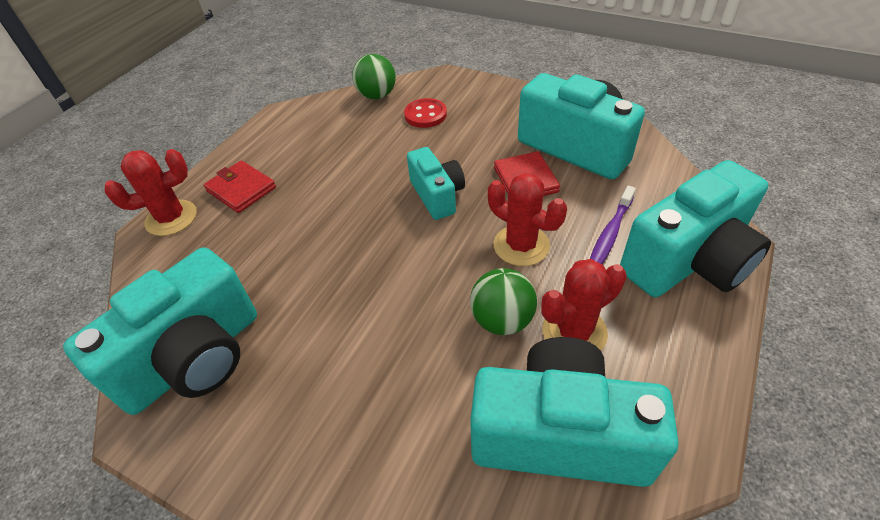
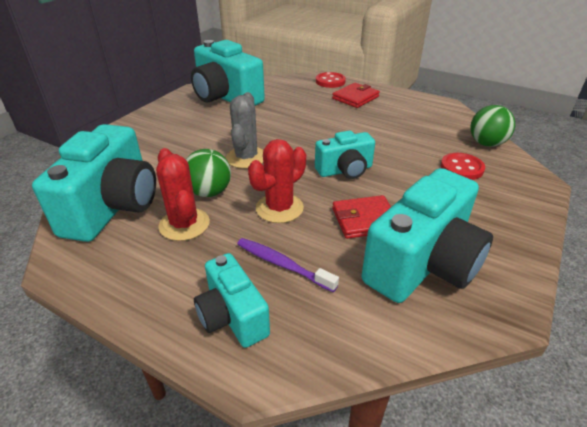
camera: 90 degrees right, 10 degrees down
red cactus [105,149,197,236] -> red button [316,72,346,88]
turquoise camera [620,160,771,297] -> turquoise camera [194,253,270,348], size x0.57
none -> grey cactus [226,92,263,169]

